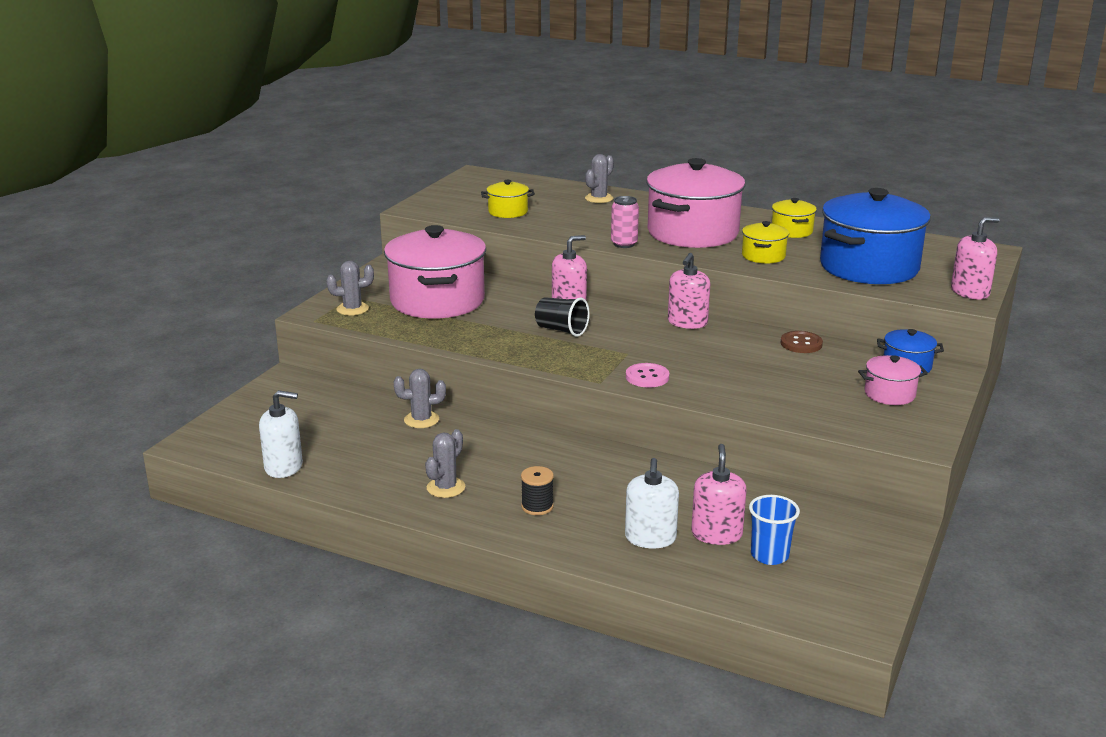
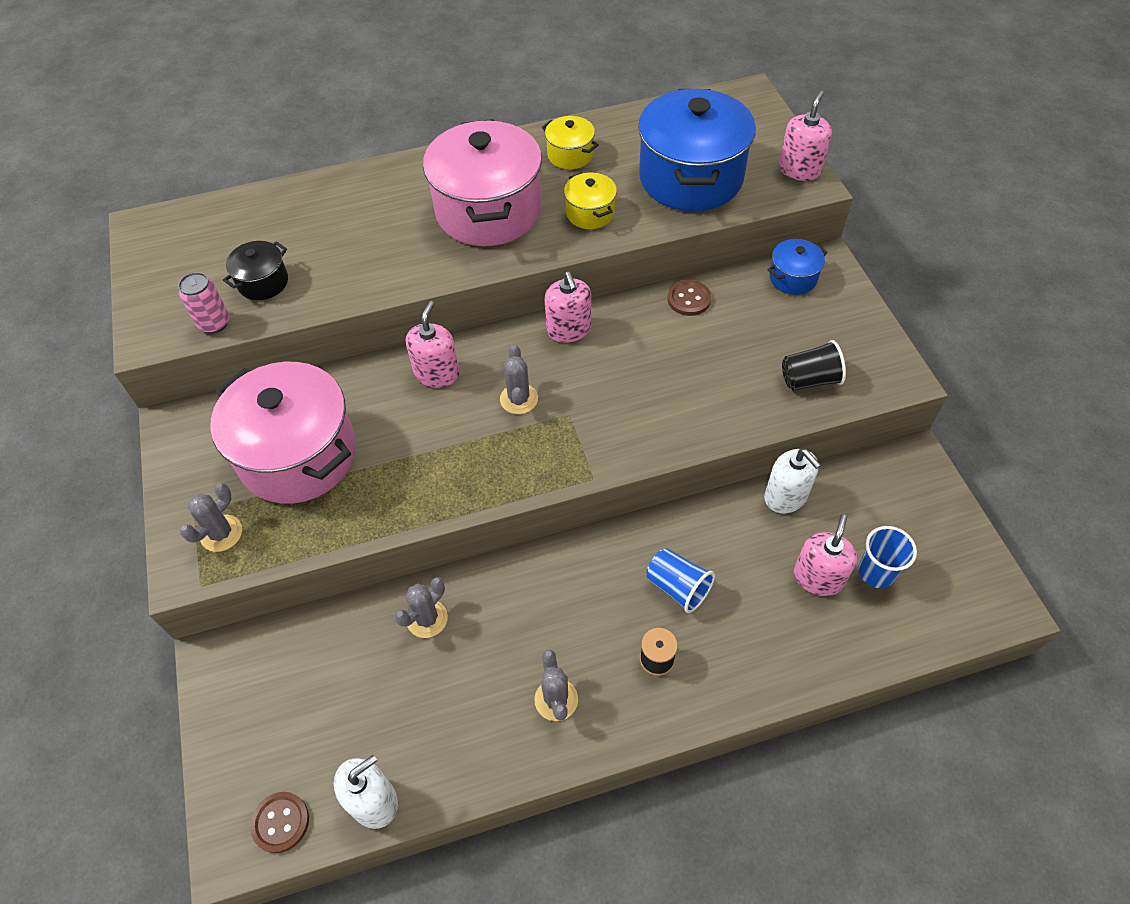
camera: 40 degrees left, 30 degrees up
yellow pot [481,180,535,218] -> black pot [223,241,288,300]
black cup [535,297,590,337] -> black cup moved to [782,340,846,390]
grey cactus [585,154,614,203] -> grey cactus moved to [500,345,538,414]
pink can [611,196,639,248] -> pink can moved to [178,272,229,334]
white soap dispenser [625,458,679,548] -> white soap dispenser moved to [764,449,821,513]
pink button [626,363,669,387] -> none
pink soap dispenser [691,444,747,545] -> pink soap dispenser turned 60 degrees clockwise [794,514,857,596]
pink pot [858,355,928,405] -> none
none -> brown button [250,792,309,853]
none -> blue cup [646,548,715,613]

